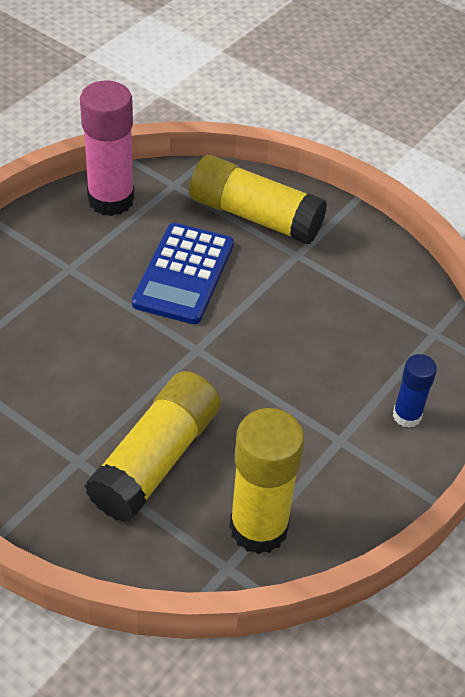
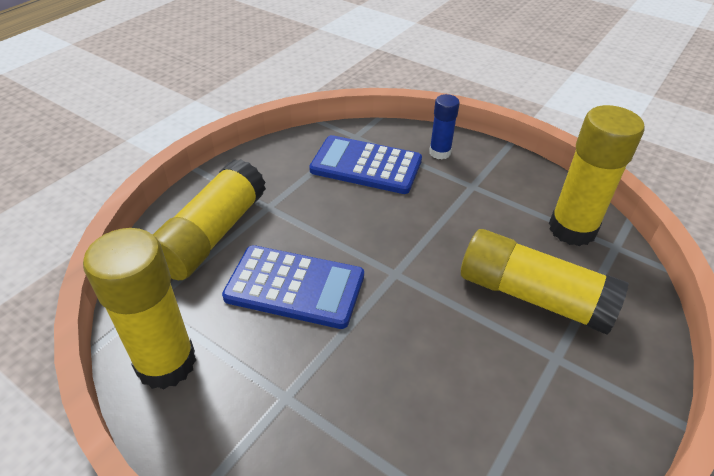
camera: 90 degrees left, 5 degrees down
pink glue stick [80,81,135,216] -> yellow glue stick [83,228,196,390]
none -> blue calculator [309,135,422,194]

